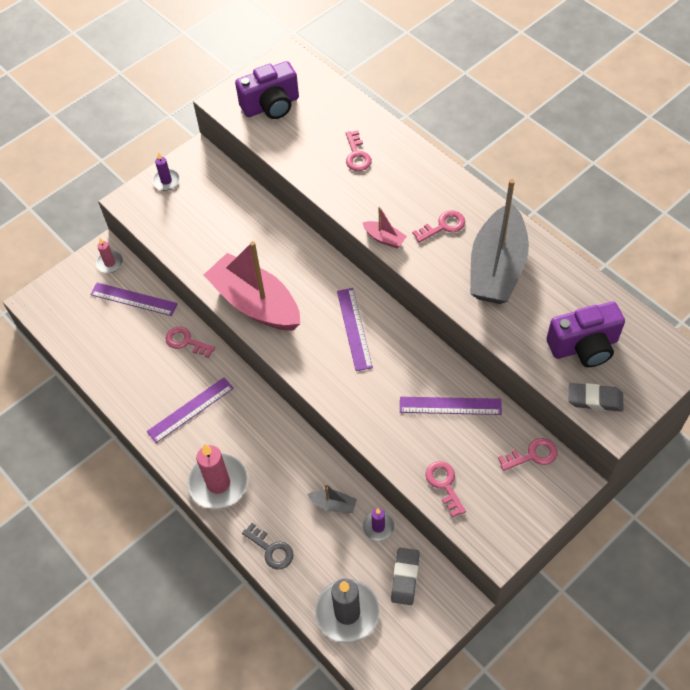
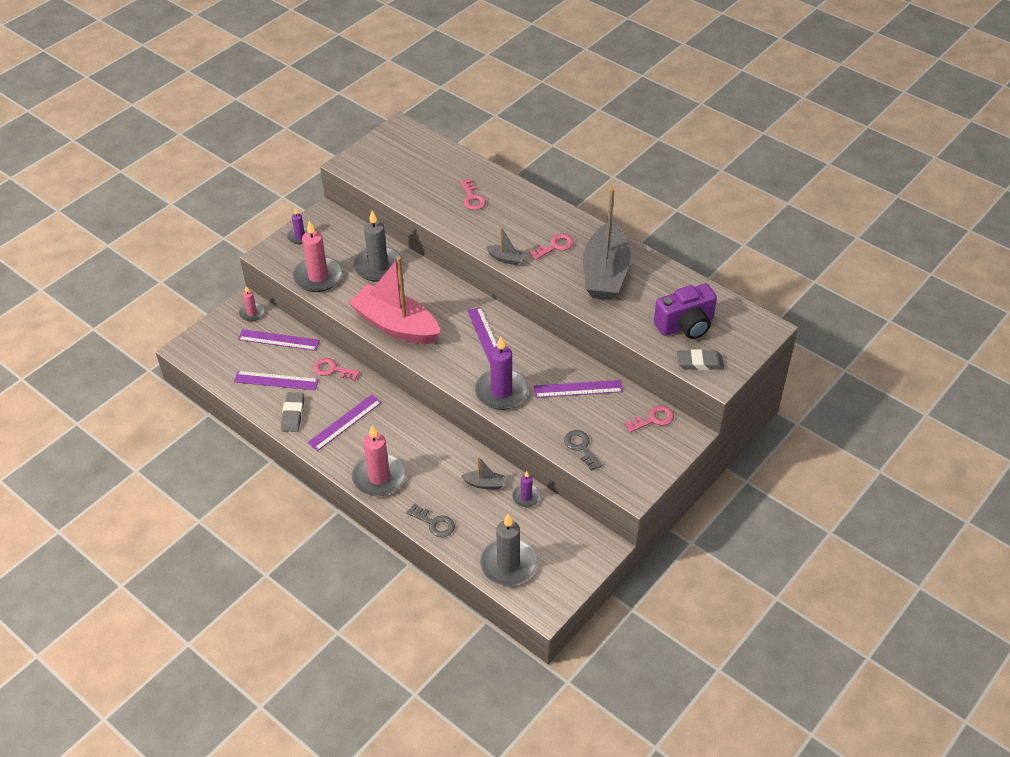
camera: 10 degrees left, 10 degrees down
purple camera [235,61,299,119] -> none
pink boat [362,207,407,248] -> grey boat [486,227,526,266]
grey eraser [391,548,420,605] -> grey eraser moved to [281,393,304,432]
pink key [425,461,466,517] -> grey key [564,430,603,471]
none -> purple ruler [234,371,319,390]
none -> pink candle [293,221,343,292]
none -> grey candle [353,210,403,282]
none -> purple candle [475,336,528,410]

